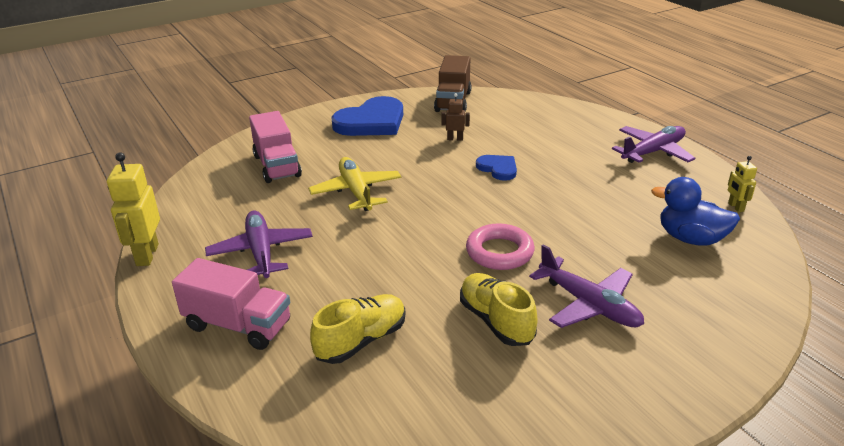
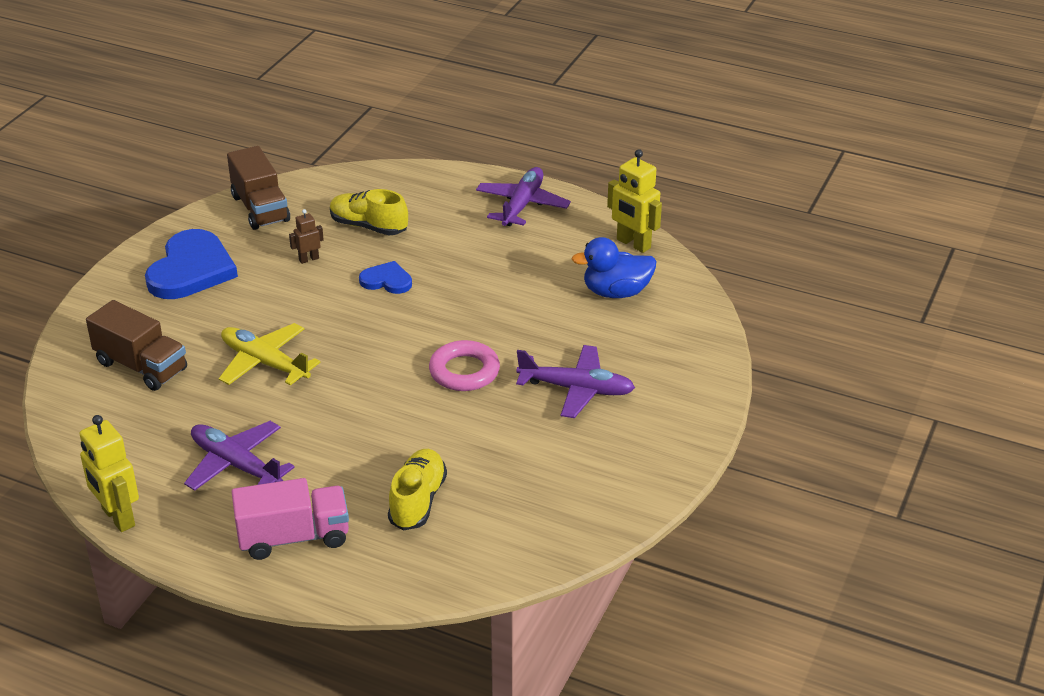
camera: 35 degrees left, 5 degrees up
pink truck [249,111,302,183] -> brown truck [86,300,187,391]
yellow shoe [460,273,538,346] -> yellow shoe moved to [330,189,408,235]
yellow robot [728,156,757,212] -> yellow robot [607,149,662,253], size x1.85

